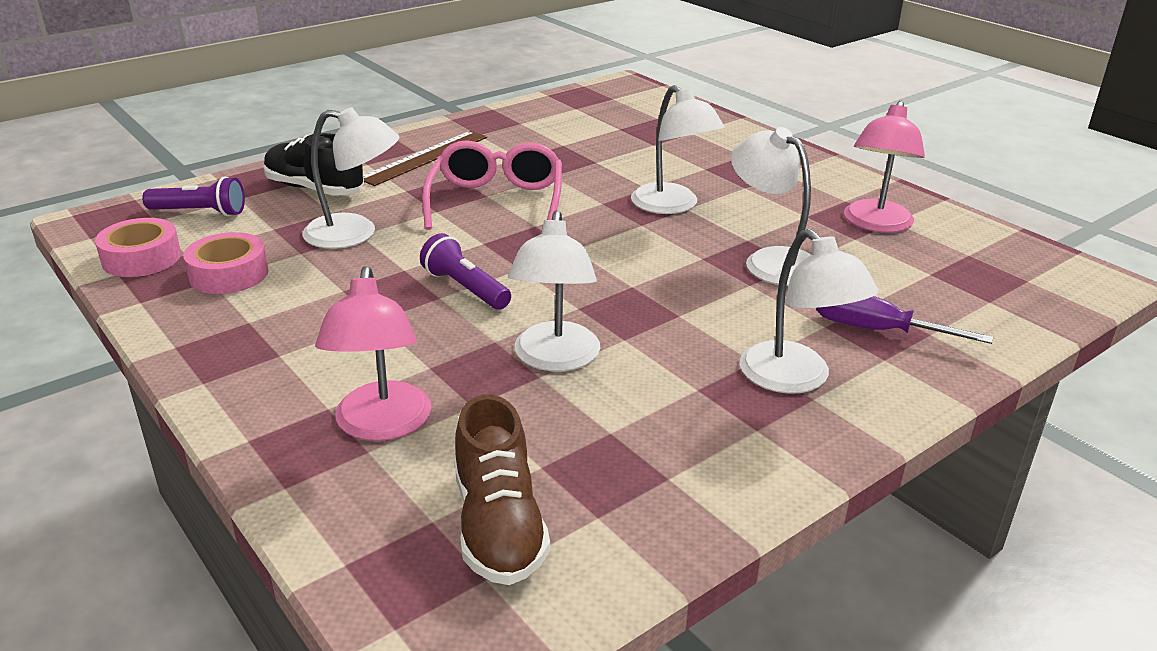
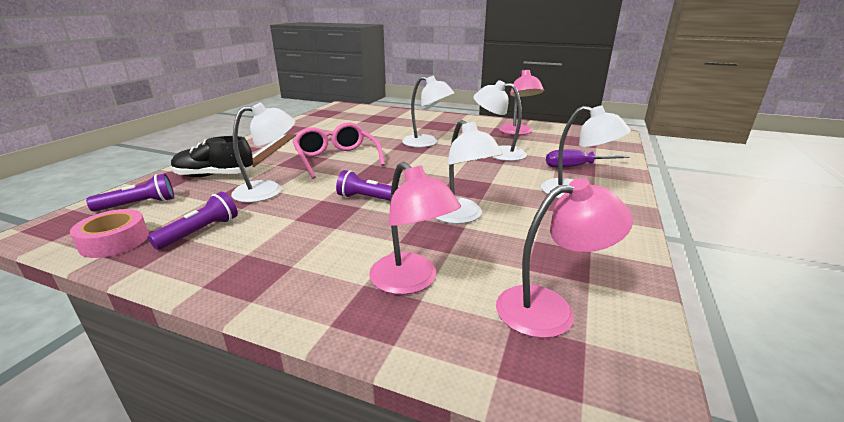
camera: 30 degrees left, 5 degrees down
pink tape [183,232,268,294] -> purple flashlight [148,192,238,250]
brown shoe [455,394,550,585] -> pink lamp [496,178,633,338]

